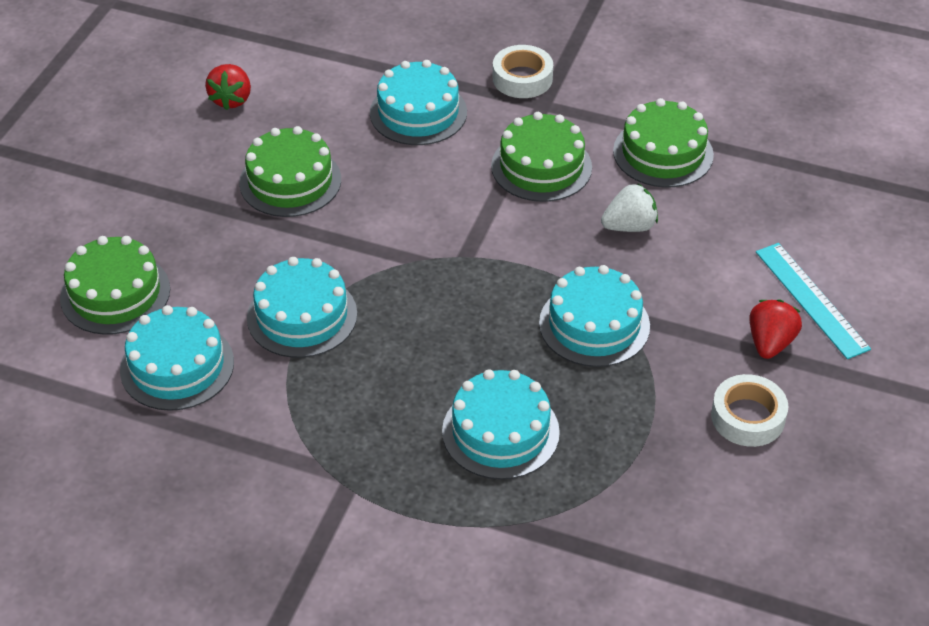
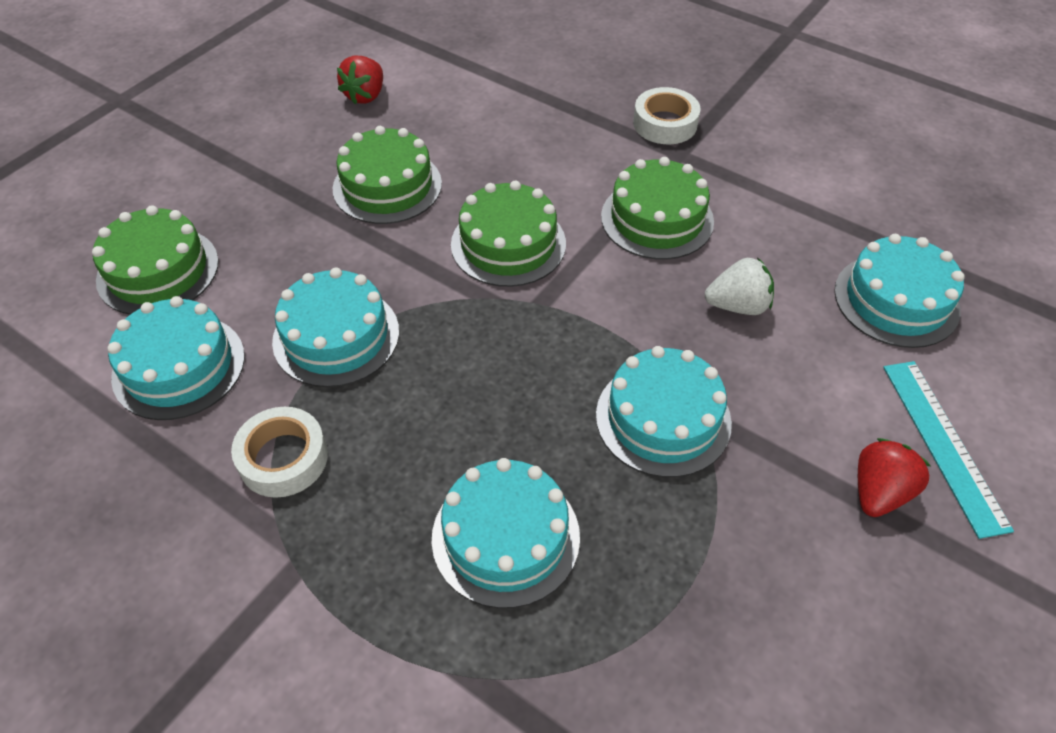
camera: 15 degrees right, 5 degrees up
turquoise cake [370,60,467,145] -> turquoise cake moved to [834,234,965,348]
green cake [613,98,714,188] -> green cake moved to [451,180,566,287]
white tape [711,374,788,447] -> white tape moved to [231,407,328,498]

